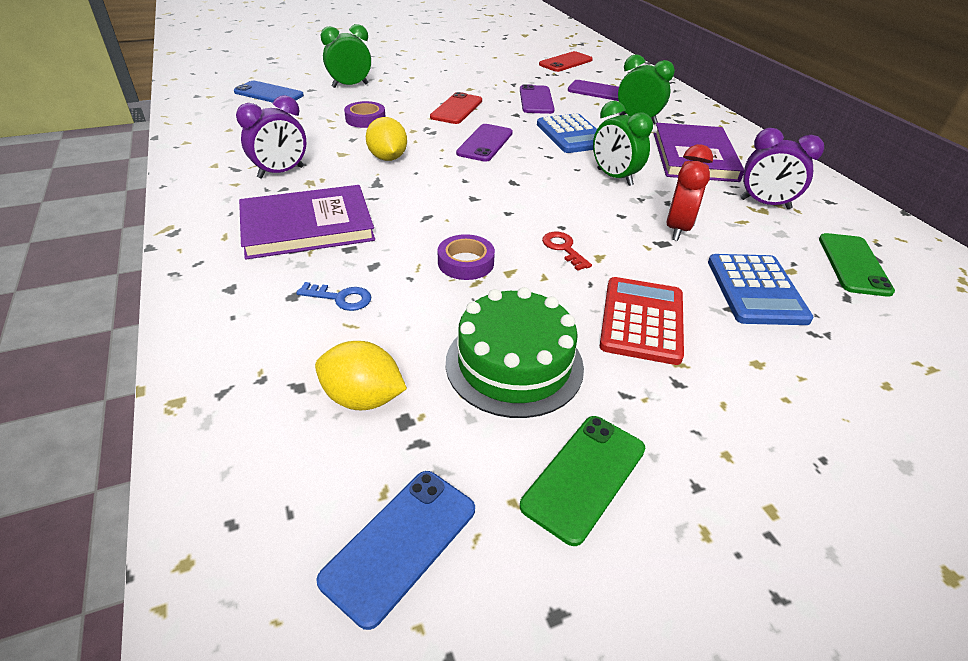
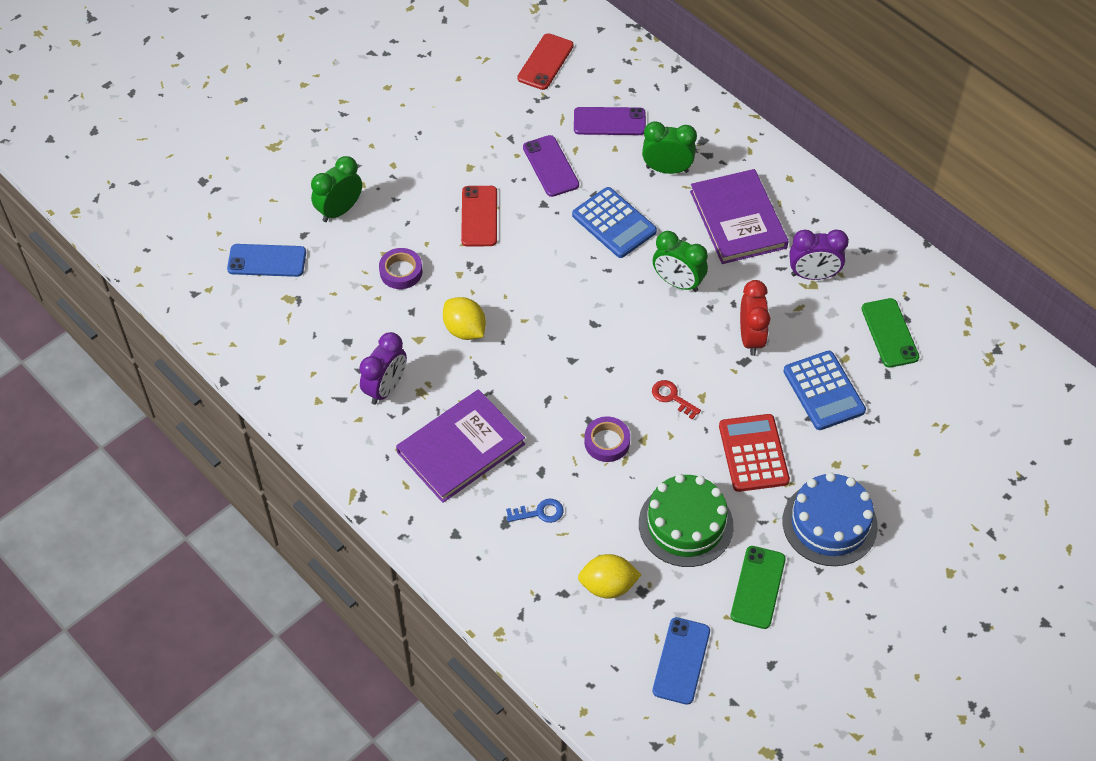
camera: 20 degrees left, 15 degrees up
purple phone [456,124,513,162] -> none
none -> blue cake [782,472,878,566]

